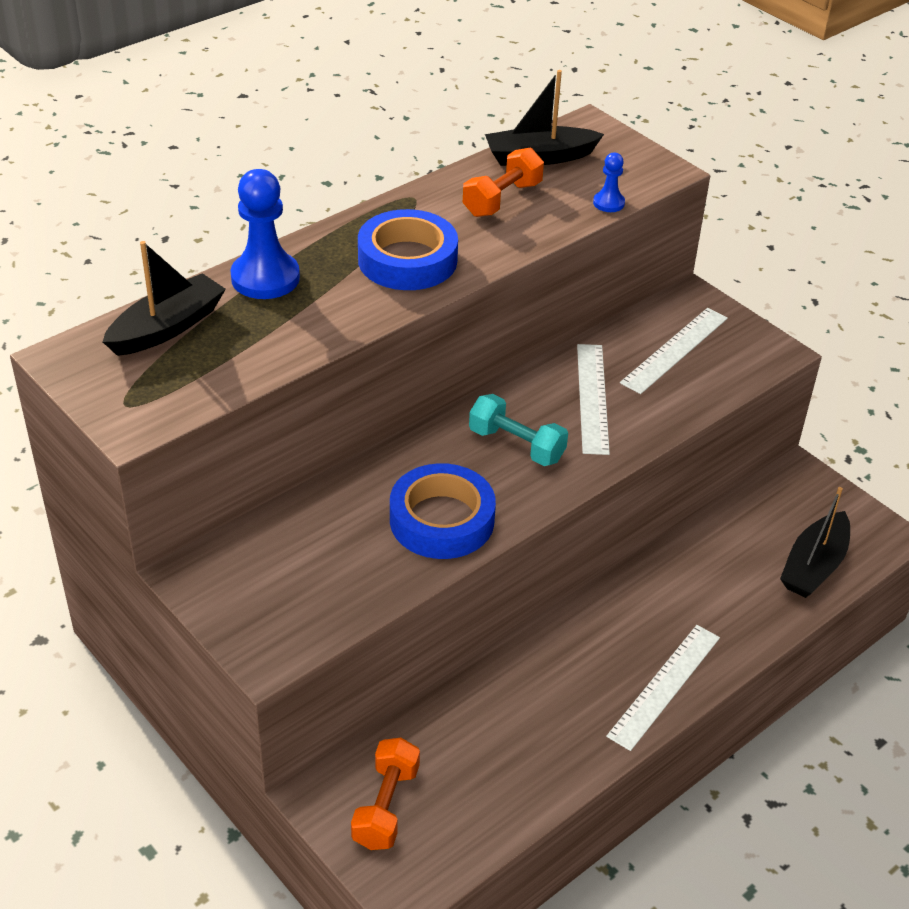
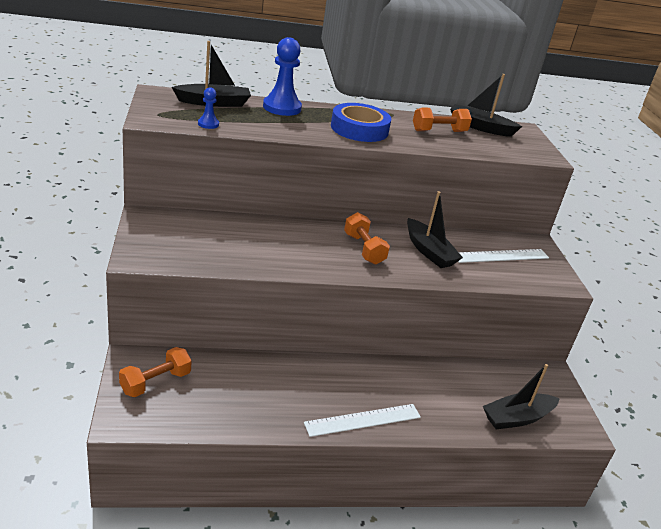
camera: 30 degrees right, 10 degrees down
blue tape [390,463,496,559] -> none
turquoise dumbbell [469,394,568,466] -> orange dumbbell [344,212,390,265]
white ruler [577,344,610,455] -> black boat [407,191,463,268]
blue pawn [593,153,625,212] -> blue pawn moved to [198,87,219,129]

